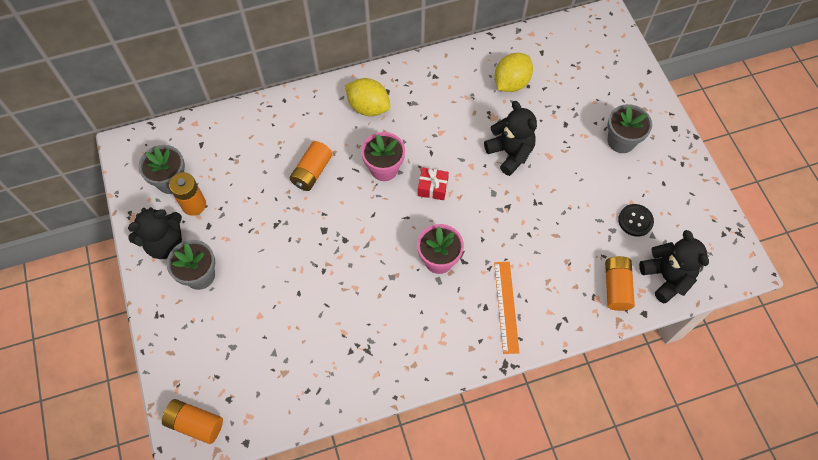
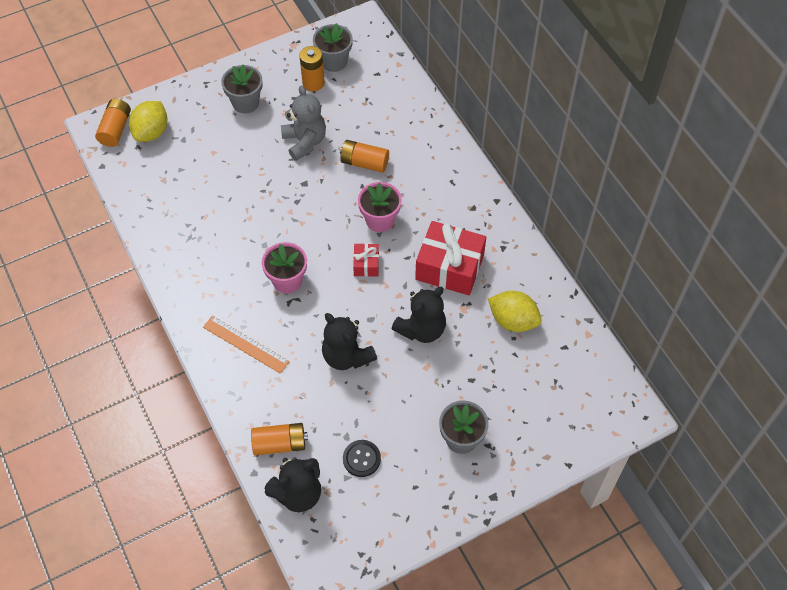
camera: 80 degrees right, 5 degrees down
black teddy bear [128,207,182,259] -> black teddy bear moved to [322,313,377,370]
yellow lemon [345,78,390,116] -> yellow lemon moved to [129,101,167,142]
orange ruler [494,262,519,354] -> orange ruler turned 45 degrees clockwise [203,316,290,374]
none -> grey teddy bear [281,85,326,161]
none -> red gift [415,221,486,295]

